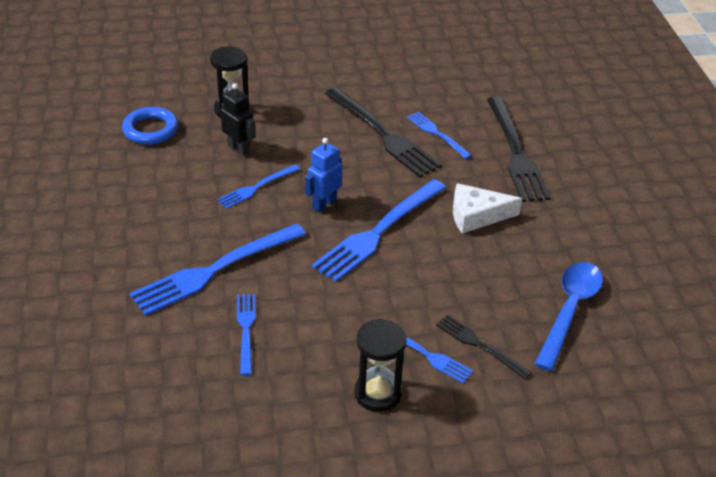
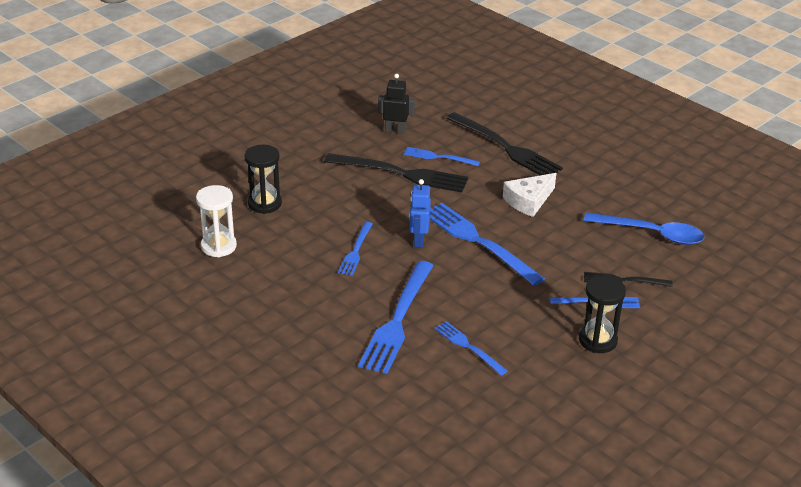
camera: 35 degrees left, 5 degrees down
blue ring [122,107,179,145] -> white hourglass [196,185,237,257]
black robot [220,83,256,156] -> black robot moved to [378,74,415,134]
blue fork [312,179,446,282] -> blue fork turned 135 degrees clockwise [430,203,545,286]
blue spoon [535,262,603,371] -> blue spoon turned 120 degrees clockwise [583,212,705,245]

